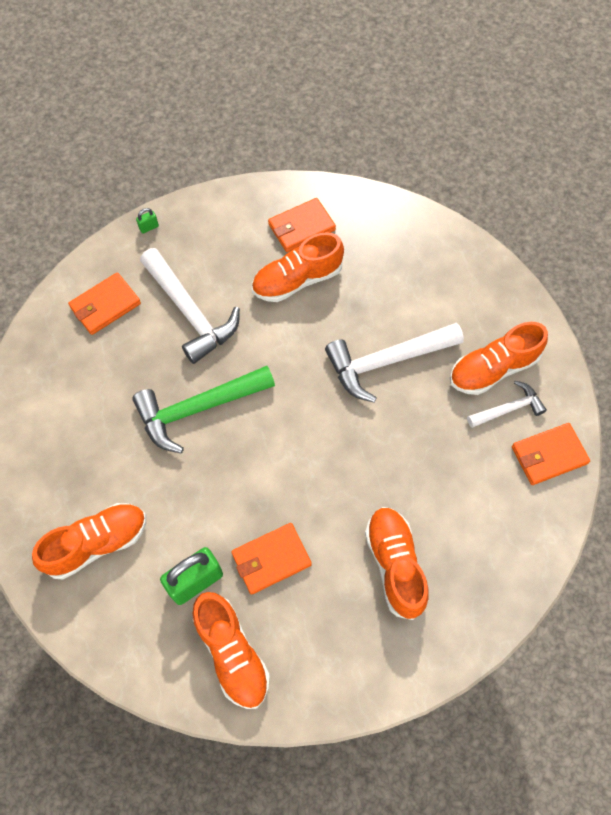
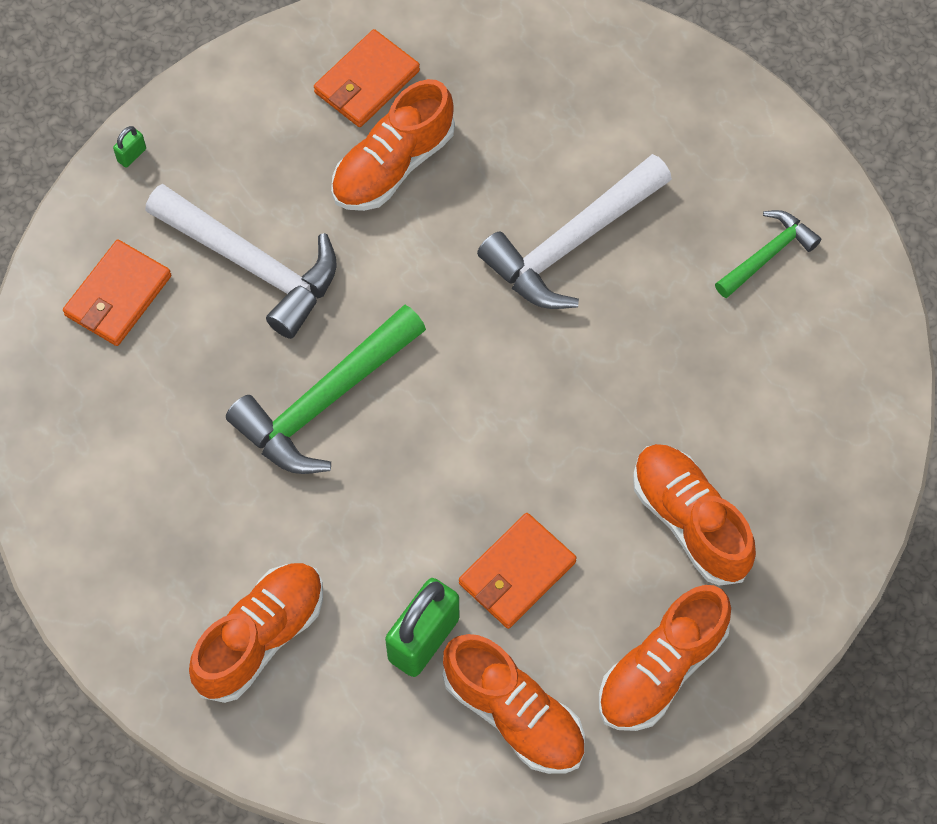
camera: 20 degrees left, 0 degrees up
orange shoe [450,322,548,395] -> orange shoe moved to [599,585,731,731]
white hammer [467,381,547,428] -> green hammer [715,210,821,298]
orange wallet [512,423,590,485] -> none

